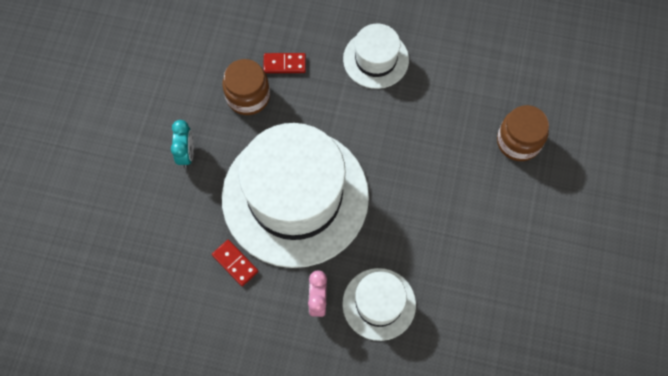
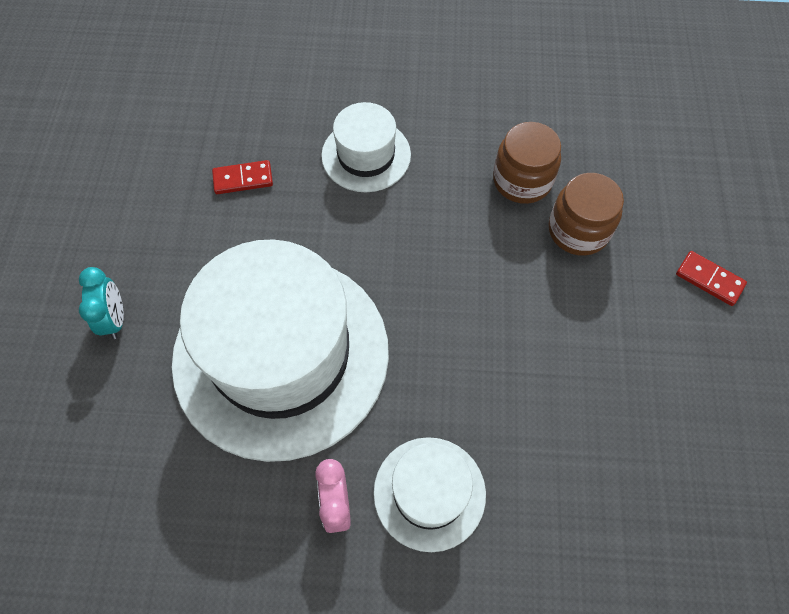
camera: 10 degrees left, 5 degrees down
red domino [212,240,258,286] -> red domino moved to [676,251,747,306]
brown jar [222,59,270,115] -> brown jar moved to [493,122,561,204]

